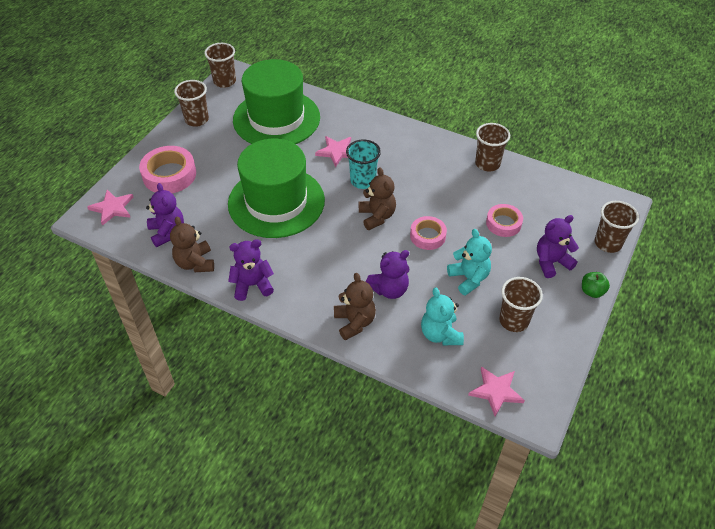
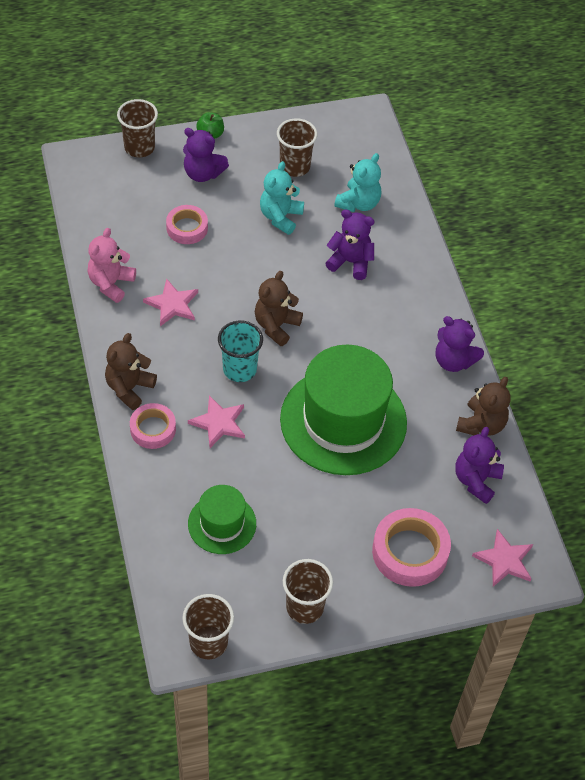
camera: 135 degrees left, 5 degrees up
green hat [233,59,320,144] -> green hat [188,485,256,554], size x0.51
brown teddy bear [334,273,376,340] -> brown teddy bear moved to [105,333,157,410]
pink tape [410,216,447,250] -> pink tape moved to [130,403,176,449]
pink star [468,366,525,417] -> pink star moved to [143,278,198,326]
brown cup [475,123,510,171] -> pink teddy bear [87,228,136,303]

